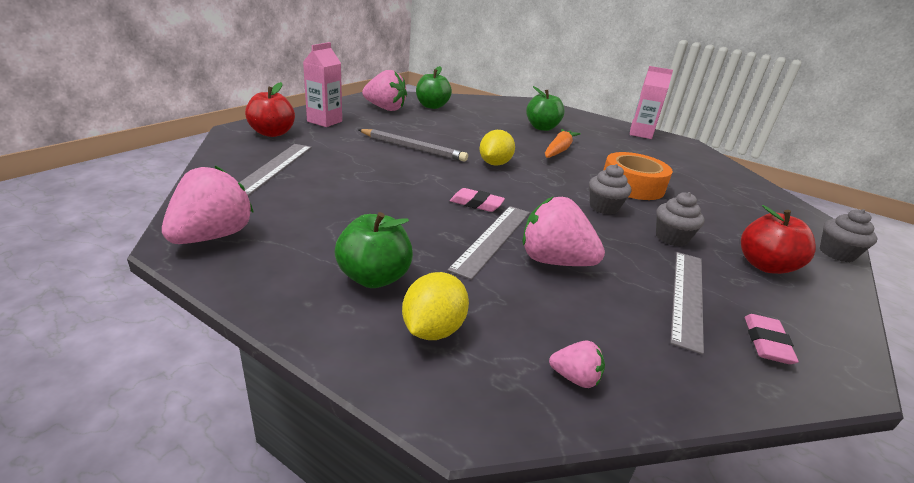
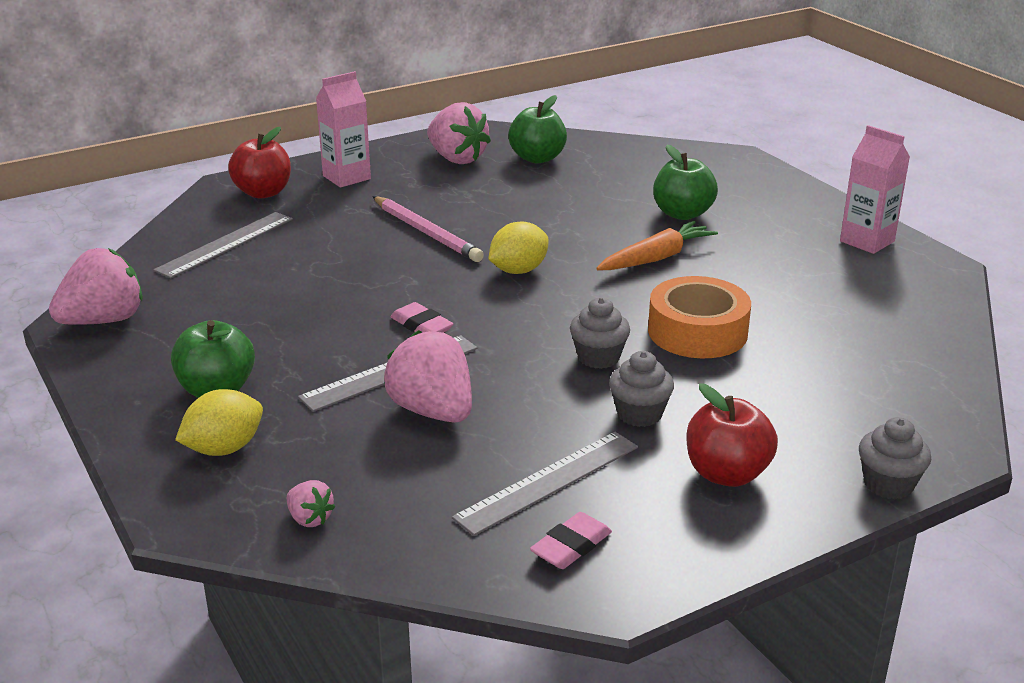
camera: 30 degrees right, 0 degrees up
grey pencil [358,129,468,162] -> pink pencil [372,196,484,262]

